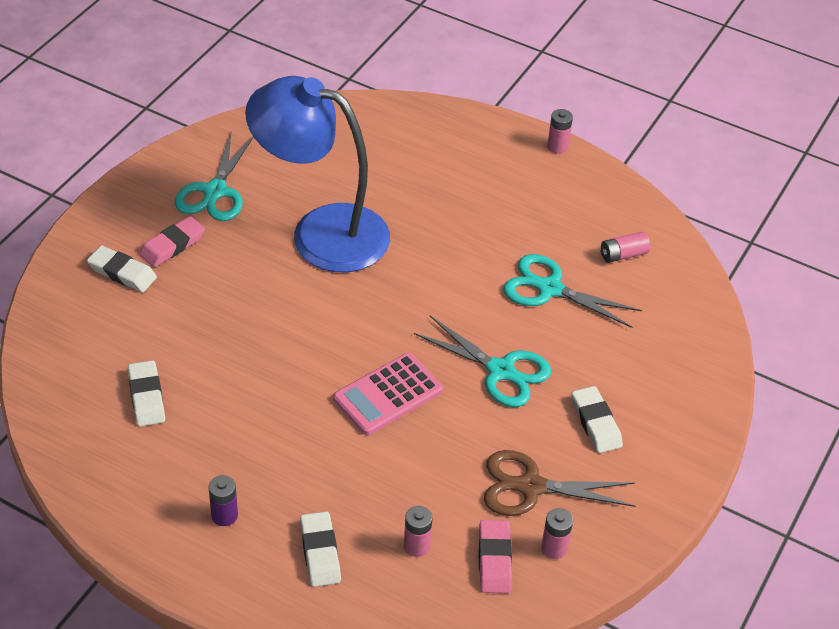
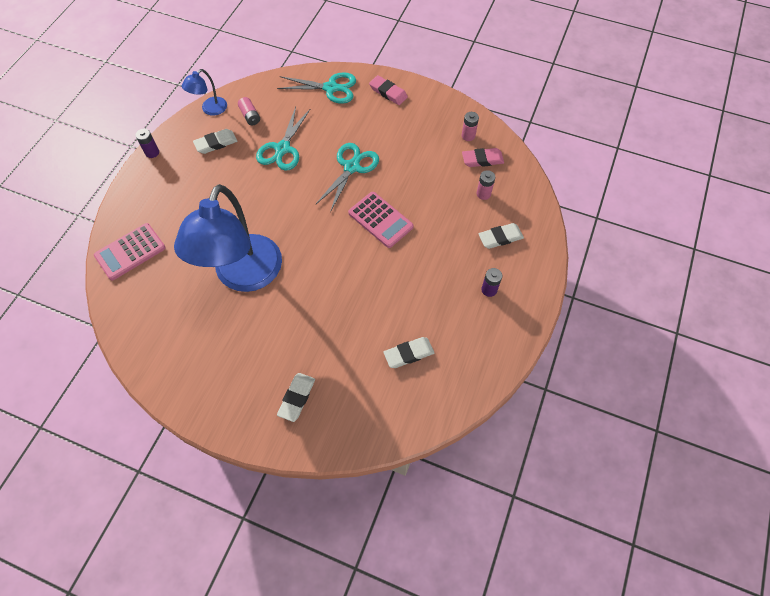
camera: 95 degrees left, 15 degrees up
pink eraser [139,216,205,267] -> pink eraser moved to [369,75,408,105]
turquoise scissors [175,133,253,221] -> turquoise scissors moved to [277,72,356,104]
brown scissors [484,450,635,516] -> none
pink battery [547,109,573,154] -> purple battery [135,128,159,158]
white eraser [571,386,623,453] -> white eraser moved to [193,129,237,154]
none -> pink calculator [94,223,166,280]
none -> blue lamp [182,69,227,116]

